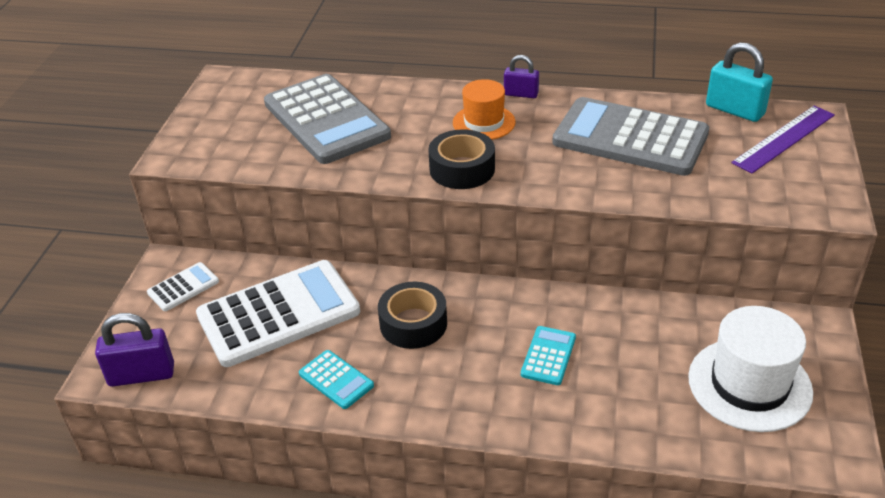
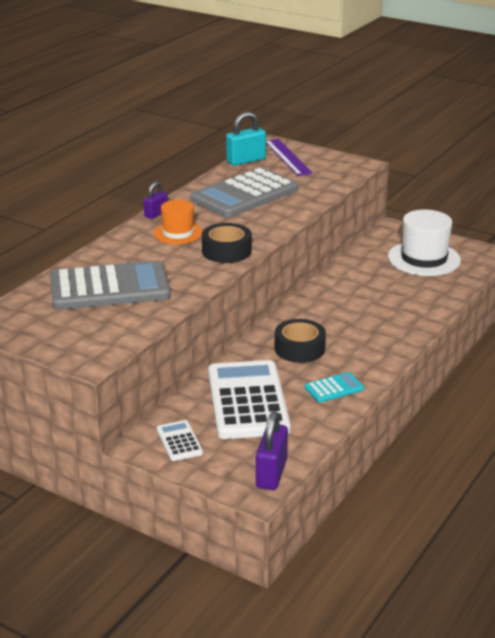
camera: 70 degrees left, 10 degrees down
turquoise calculator [521,326,576,385] -> none

